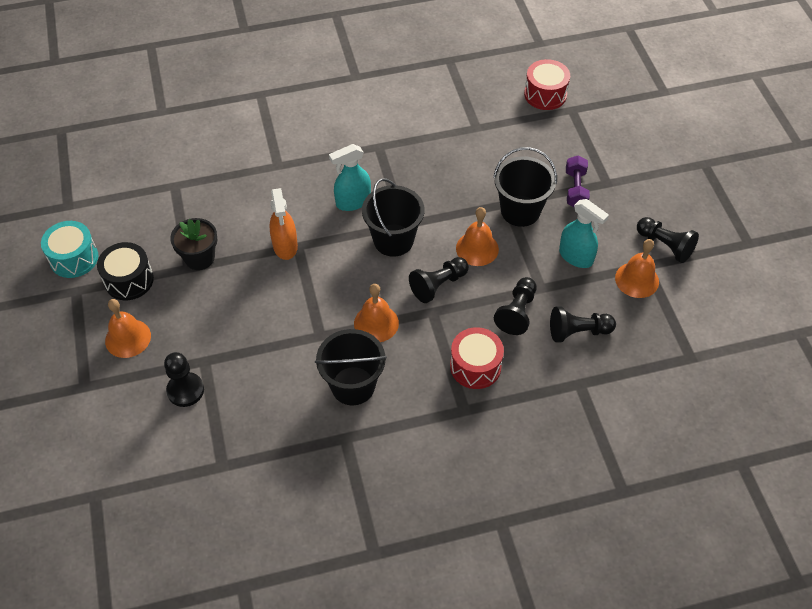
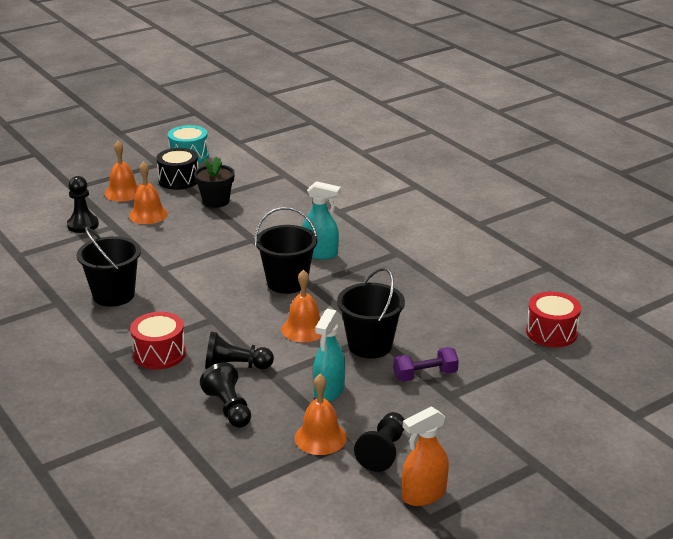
camera: 70 degrees right, 25 degrees down
orange spray bottle [269,188,298,260] -> orange spray bottle moved to [402,406,449,506]
turquoise spray bottle [329,144,371,211] -> turquoise spray bottle turned 150 degrees clockwise [302,181,341,260]
orange bell [354,284,399,342] -> orange bell moved to [129,161,168,224]
black pawn [409,257,469,303] -> none

